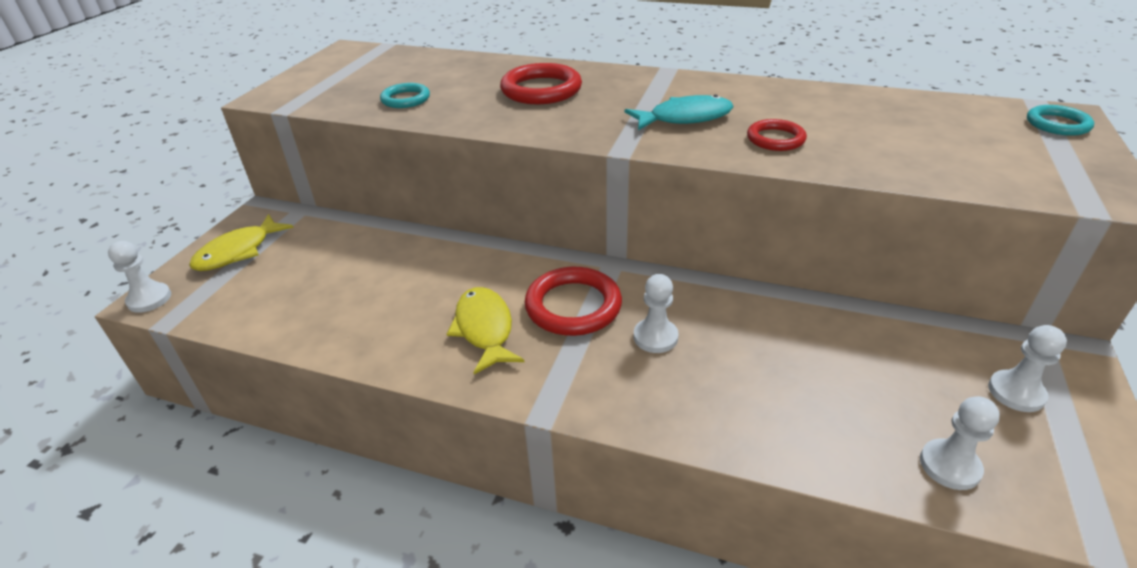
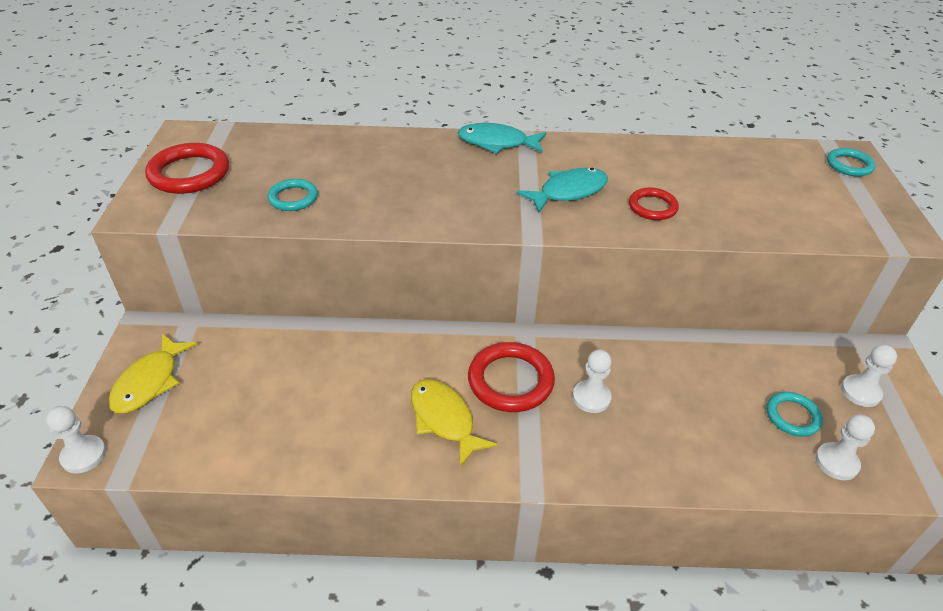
camera: 20 degrees left, 5 degrees up
red ring [500,63,582,104] -> red ring moved to [145,143,229,194]
none -> turquoise fish [458,123,546,154]
none -> turquoise ring [767,392,823,437]

